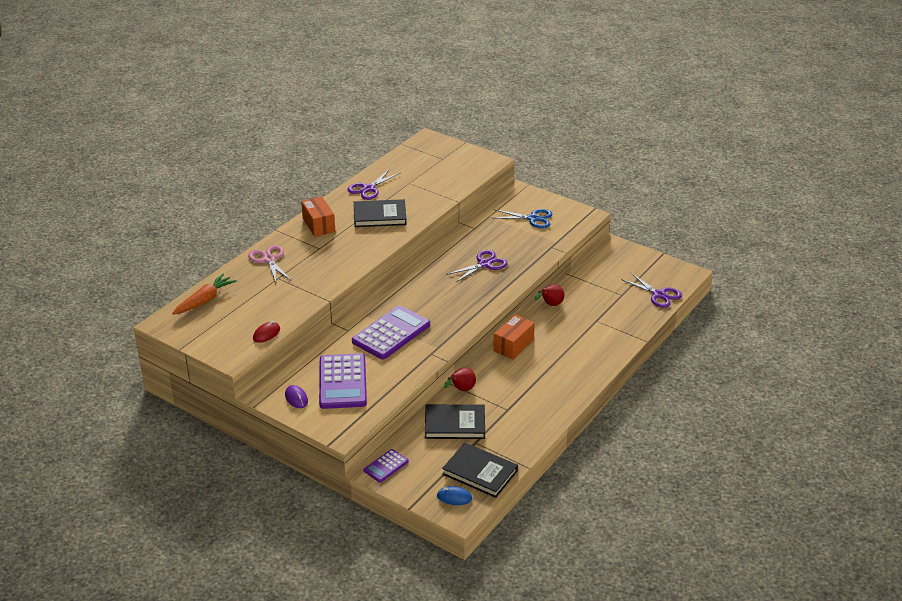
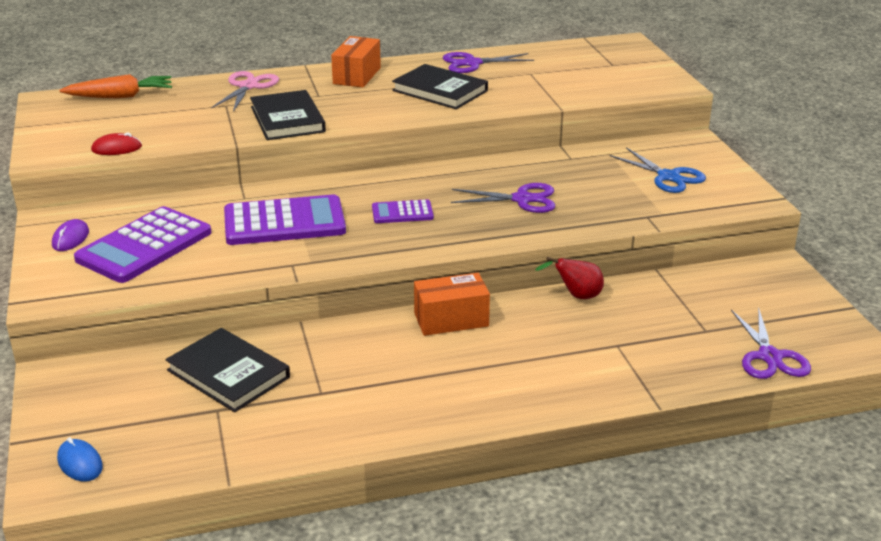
camera: 40 degrees right, 5 degrees down
purple calculator [364,449,408,483] -> purple calculator moved to [372,199,434,223]
black book [442,443,518,498] -> black book moved to [250,90,326,140]
red pear [444,368,476,391] -> none

